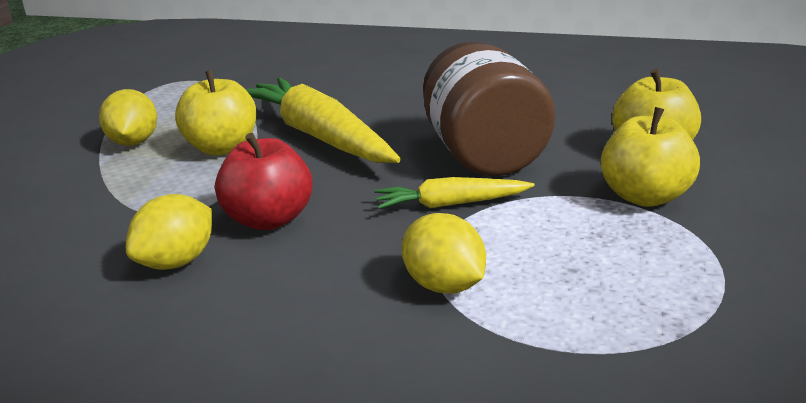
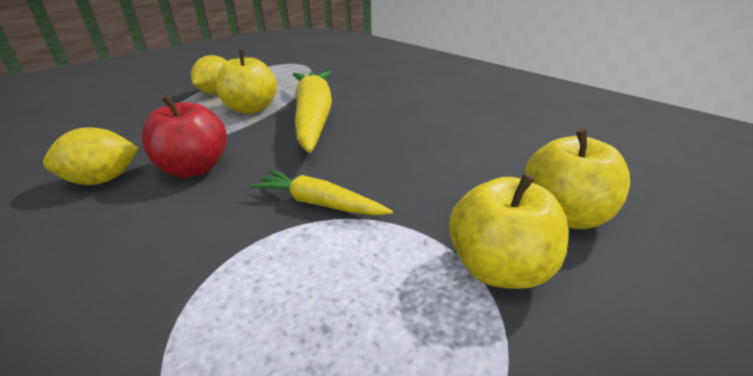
camera: 30 degrees right, 5 degrees up
yellow lemon [402,213,486,293] -> none
brown jar [423,42,555,176] -> none

